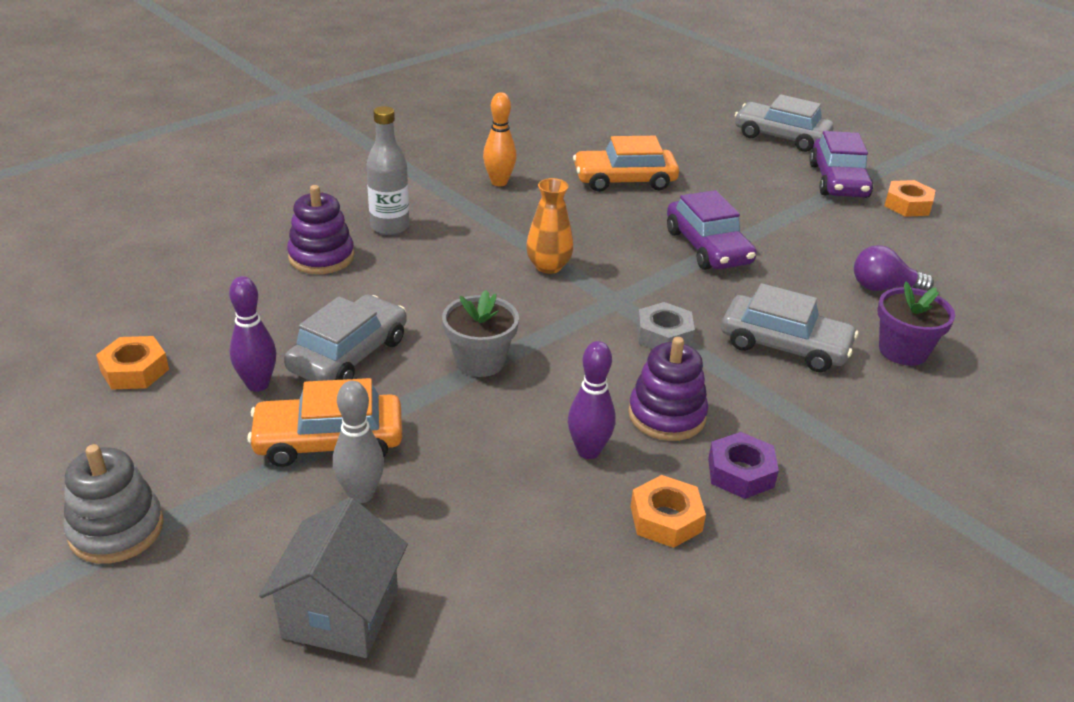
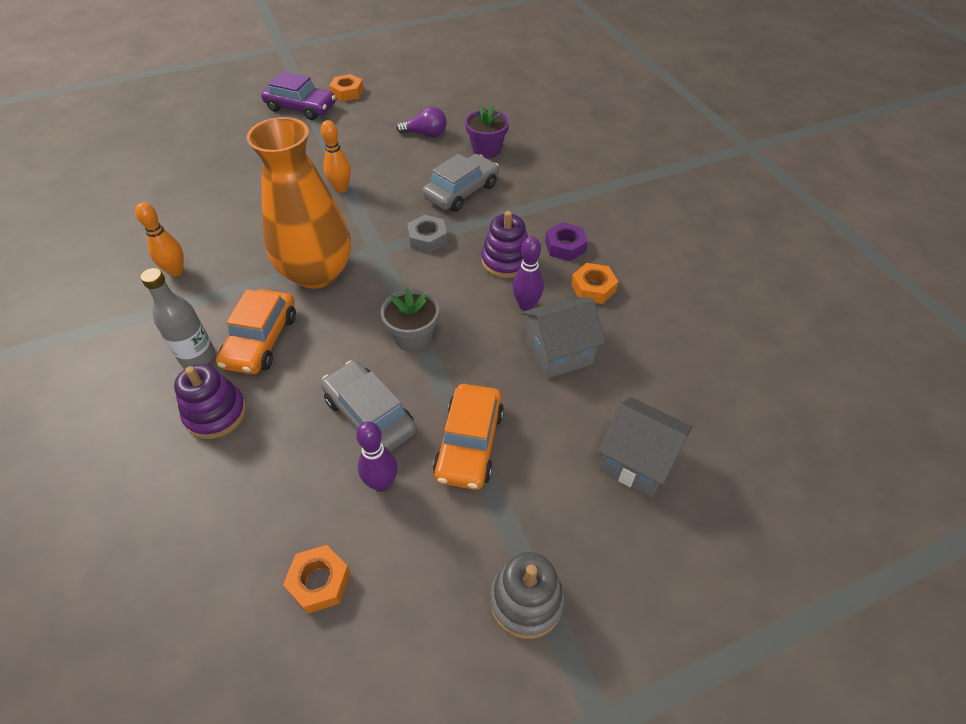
camera: 70 degrees left, 15 degrees up
grey bowling pin [333,381,384,503] -> none
orange vase [526,178,573,274] -> orange vase [246,117,351,289], size x2.18
orange car [573,136,679,192] -> orange car moved to [216,289,296,374]
purple car [667,190,757,270] -> orange bowling pin [321,120,351,193]
grey car [734,94,834,152] -> none
purple light bulb [854,245,934,291] -> purple light bulb turned 105 degrees counterclockwise [396,106,447,137]
none -> grey house [522,296,605,379]

